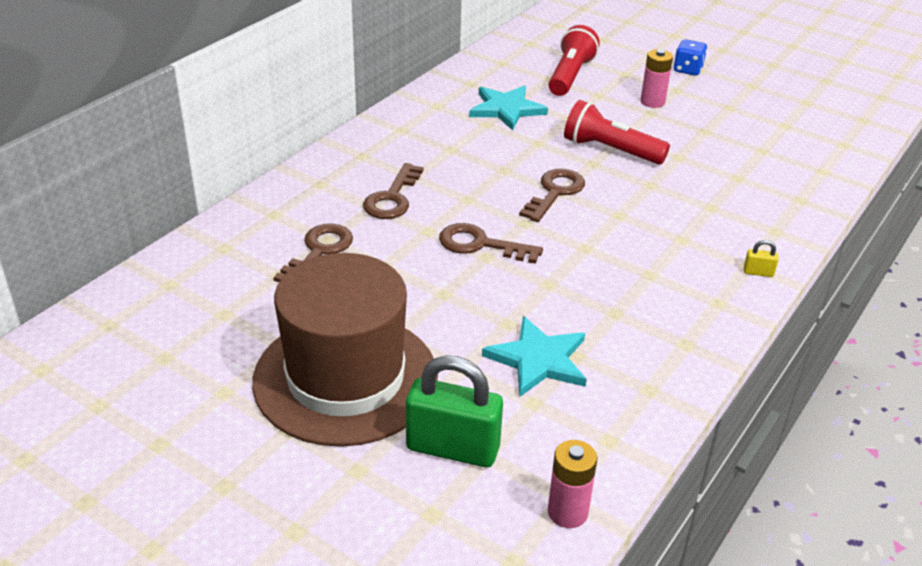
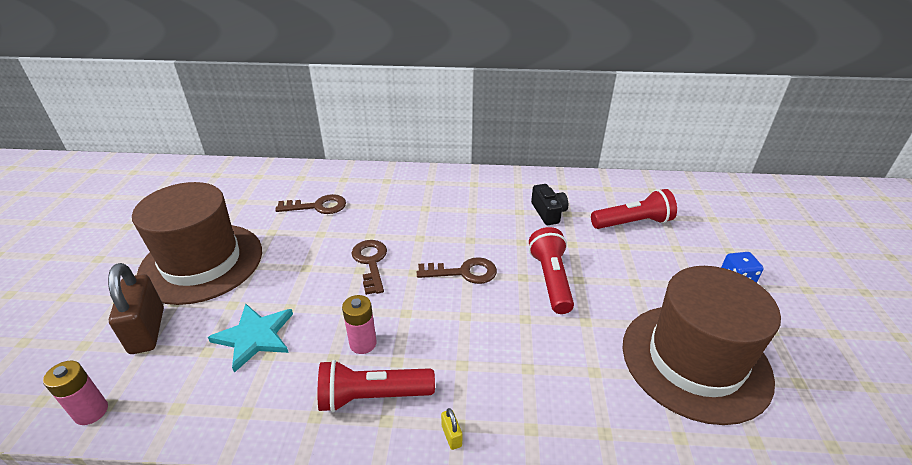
camera: 60 degrees right, 0 degrees up
brown key [363,163,424,219] -> none
green padlock [406,355,503,467] -> brown padlock [108,263,164,354]
turquoise star [469,86,548,130] -> black camera [531,184,568,225]
pink battery [640,49,673,108] -> pink battery moved to [342,295,377,354]
none -> red flashlight [318,360,435,412]
none -> brown hat [622,266,781,425]

